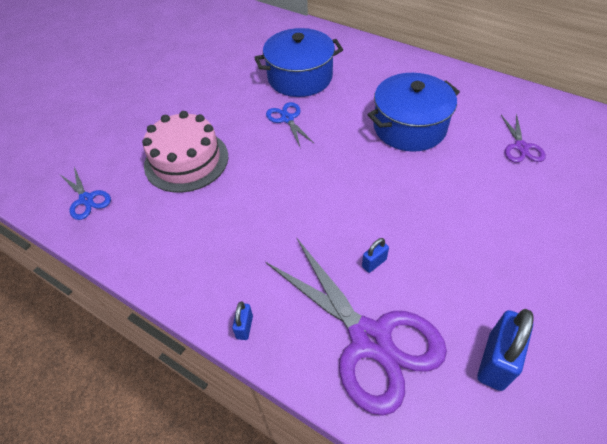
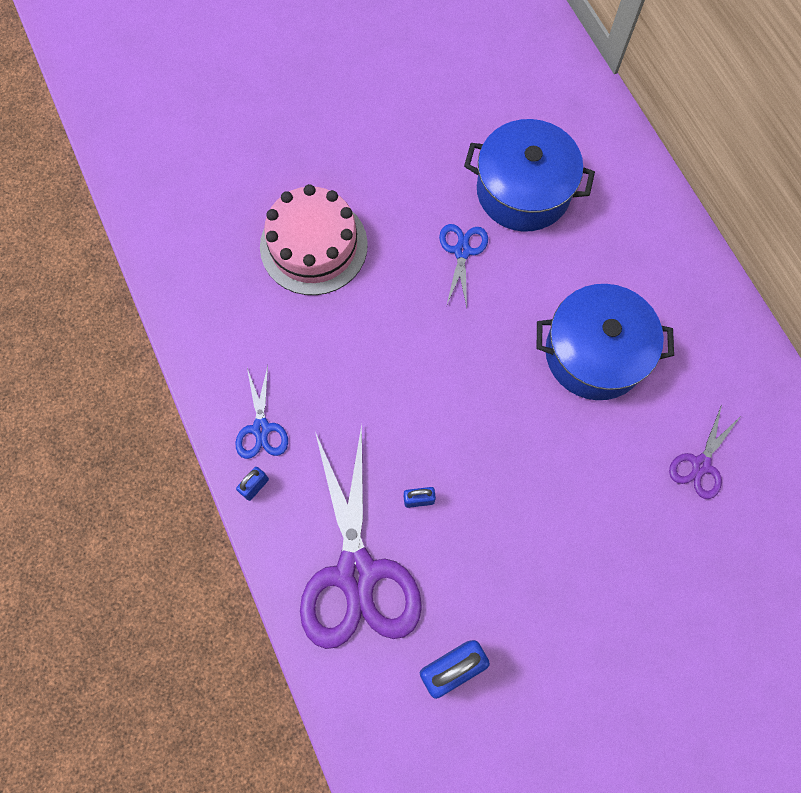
camera: 30 degrees right, 20 degrees up
blue scissors [59,167,111,220] -> blue scissors moved to [235,366,288,459]

